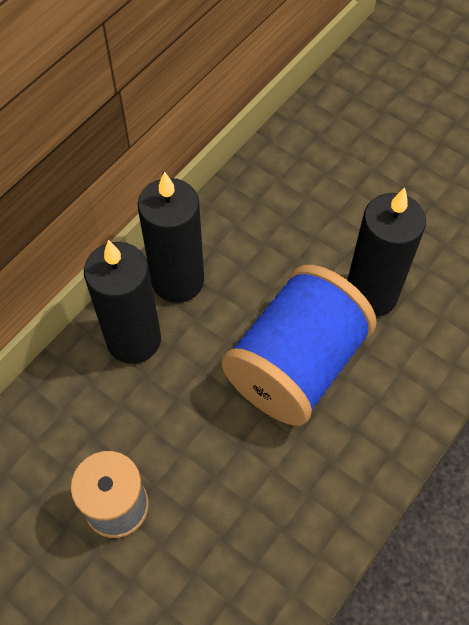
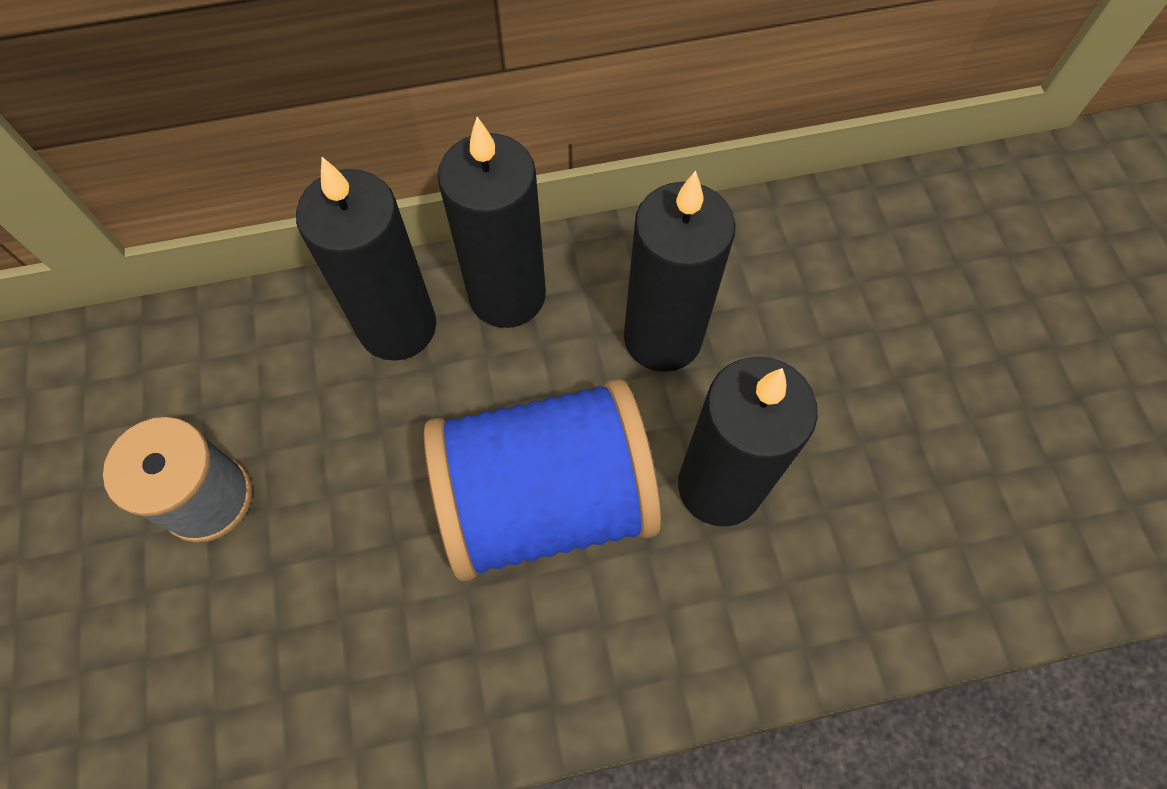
camera: 40 degrees right, 5 degrees up
none -> black candle [624,171,736,372]

